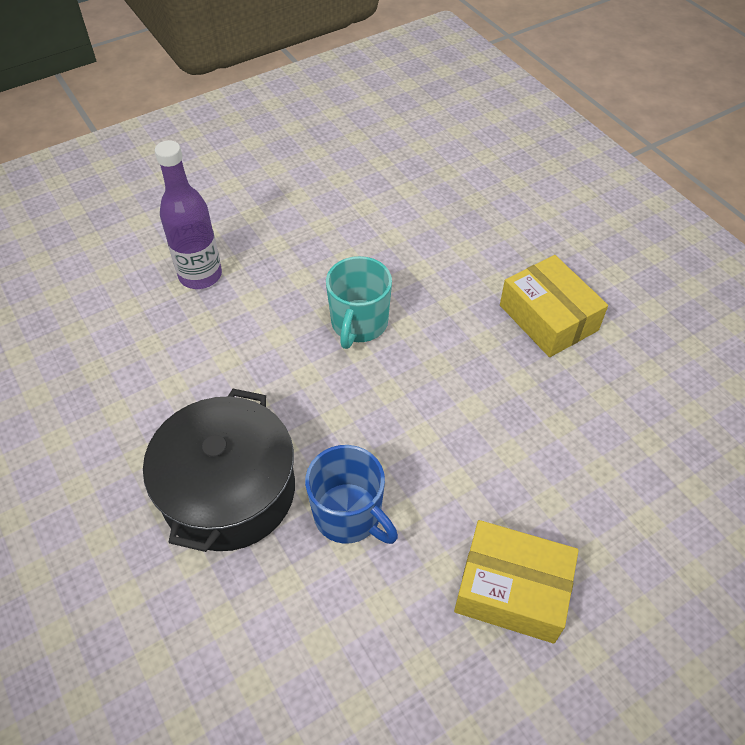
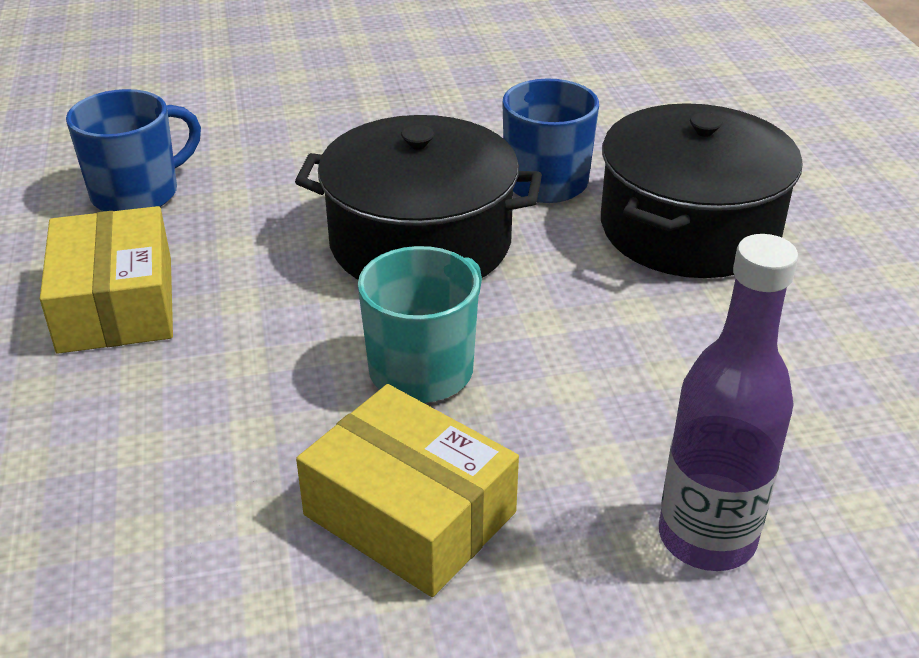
camera: 160 degrees left, 15 degrees down
yellow box [454,520,579,644] -> yellow box moved to [296,384,519,597]
none -> blue mug [66,89,201,211]
none -> black pot [295,115,542,280]

